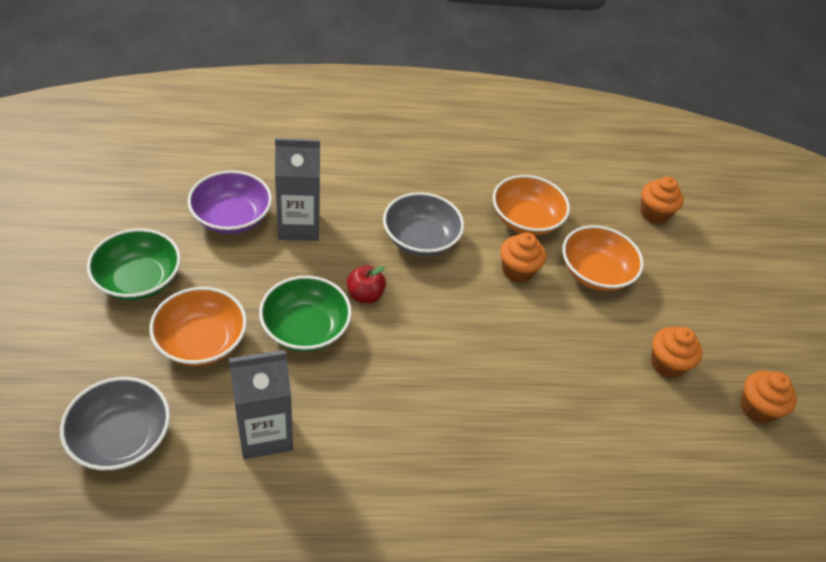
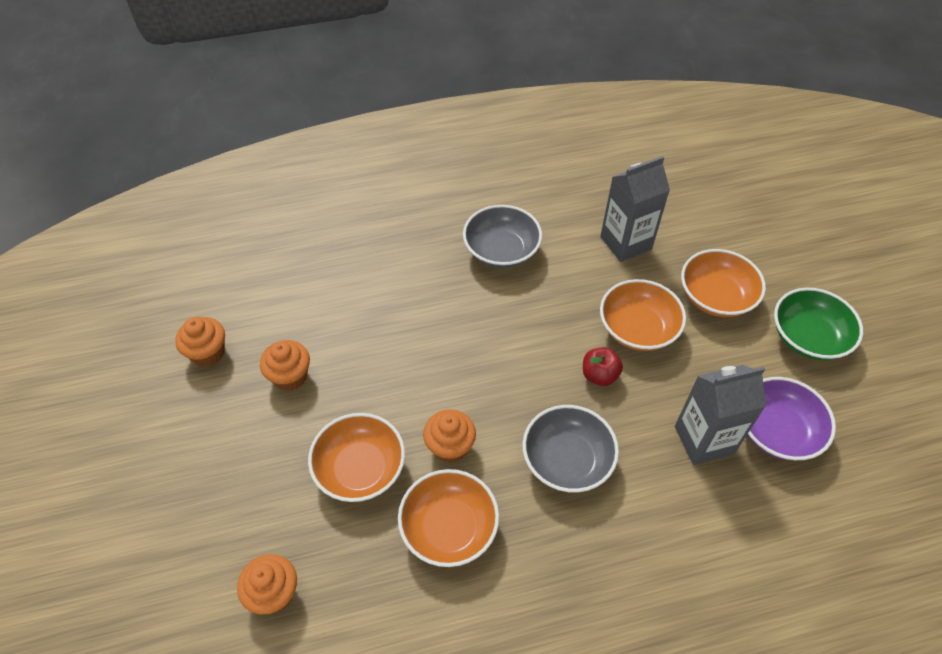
camera: 175 degrees right, 5 degrees up
grey bowl [60,377,170,471] -> grey bowl moved to [463,205,542,268]
green bowl [259,276,352,352] -> orange bowl [600,279,686,351]

